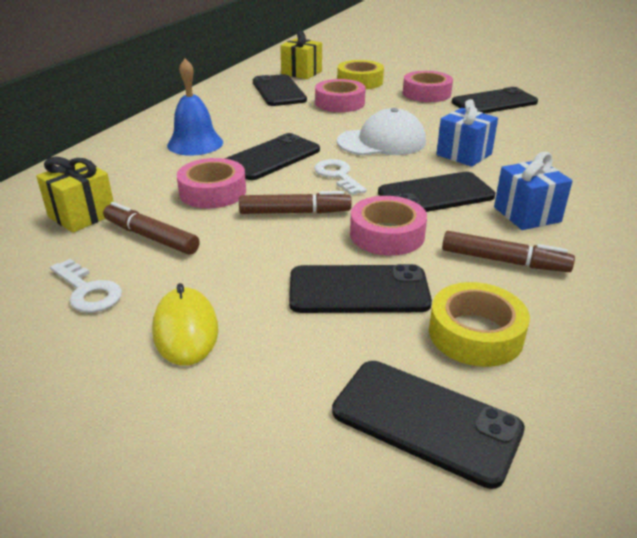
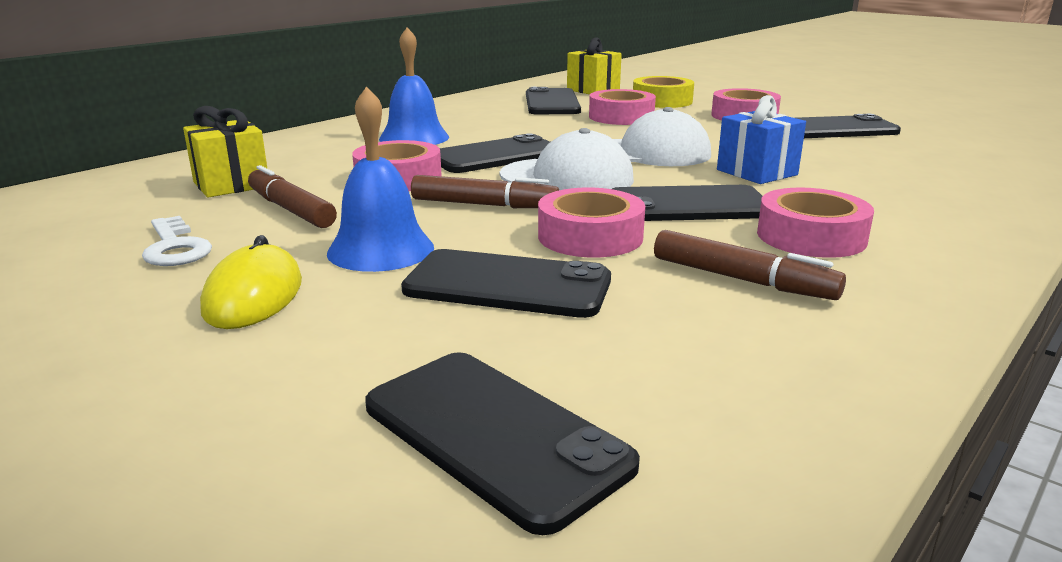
camera: 15 degrees right, 10 degrees down
white key [314,159,367,195] -> white cap [500,128,634,190]
yellow tape [429,282,530,367] -> none
blue gift [494,152,573,230] -> pink tape [757,187,874,258]
none -> blue bell [327,86,434,272]

